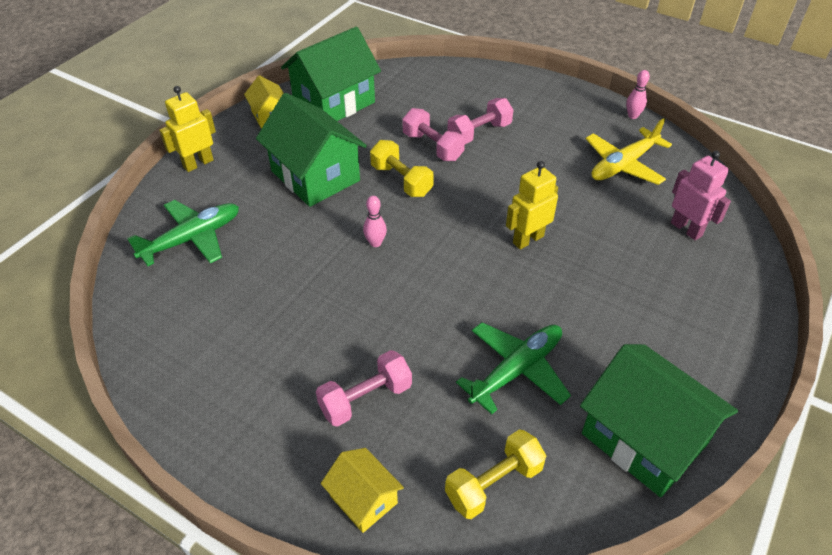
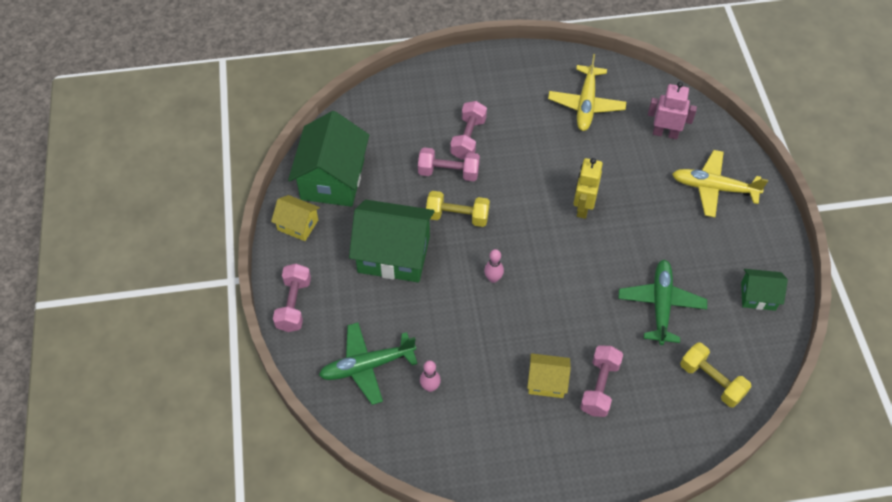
camera: 40 degrees left, 10 degrees up
green plane [127,200,239,266] -> green plane turned 120 degrees counterclockwise [319,323,418,405]
yellow robot [159,86,216,172] -> pink dumbbell [273,264,311,332]
yellow house [321,448,404,533] -> yellow house moved to [527,353,571,398]
yellow dumbbell [445,429,546,519] -> yellow dumbbell turned 60 degrees counterclockwise [680,343,752,407]
green house [580,344,738,497] -> green house [741,269,788,311], size x0.52
pink bowling pin [626,70,650,119] -> pink bowling pin moved to [420,360,441,392]
none -> yellow plane [672,150,768,217]

